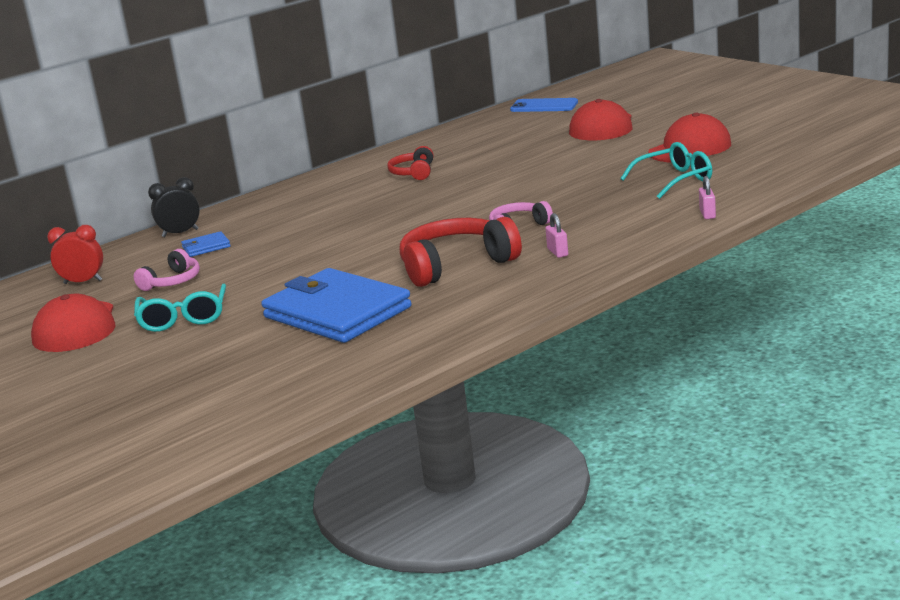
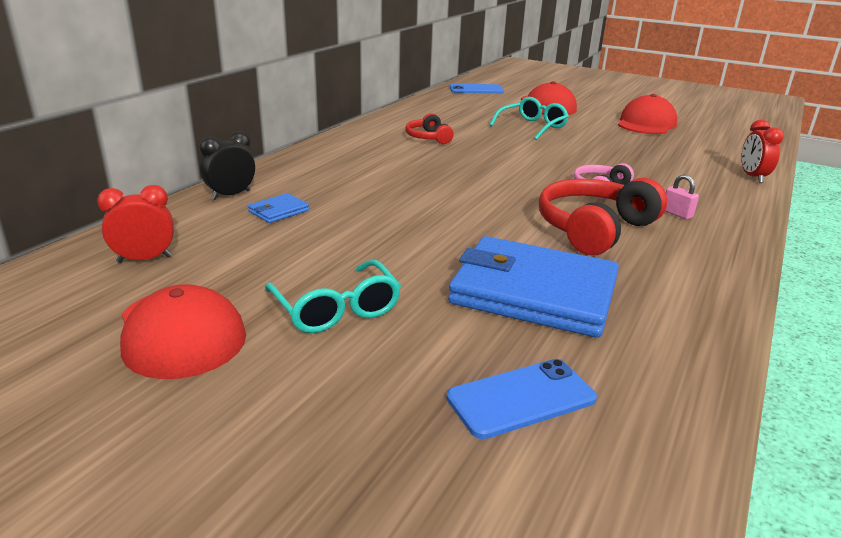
camera: 25 degrees left, 5 degrees up
pink headphones [134,249,200,291] -> none
turquoise glasses [620,142,712,199] -> turquoise glasses moved to [490,97,569,140]
pink padlock [699,176,716,219] -> red clock [741,120,784,183]
none -> blue phone [447,359,597,439]

